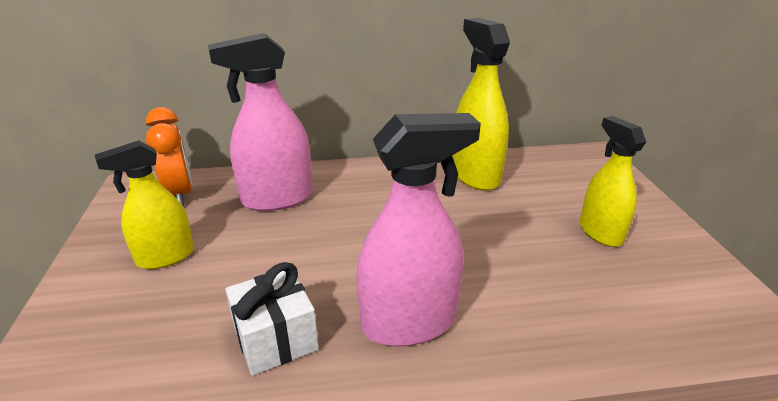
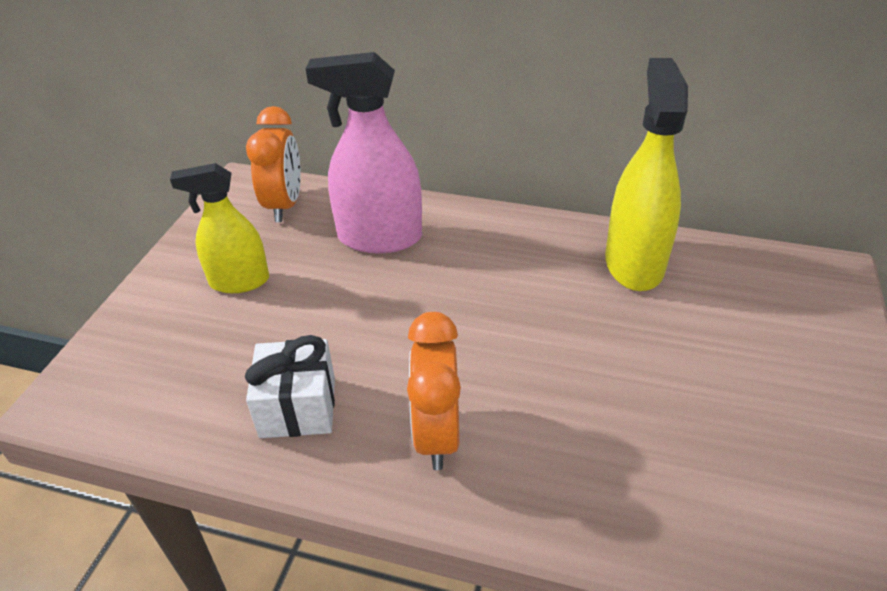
camera: 25 degrees right, 10 degrees up
pink spray bottle [357,113,481,347] -> orange clock [407,312,461,470]
yellow spray bottle [580,116,646,247] -> none

